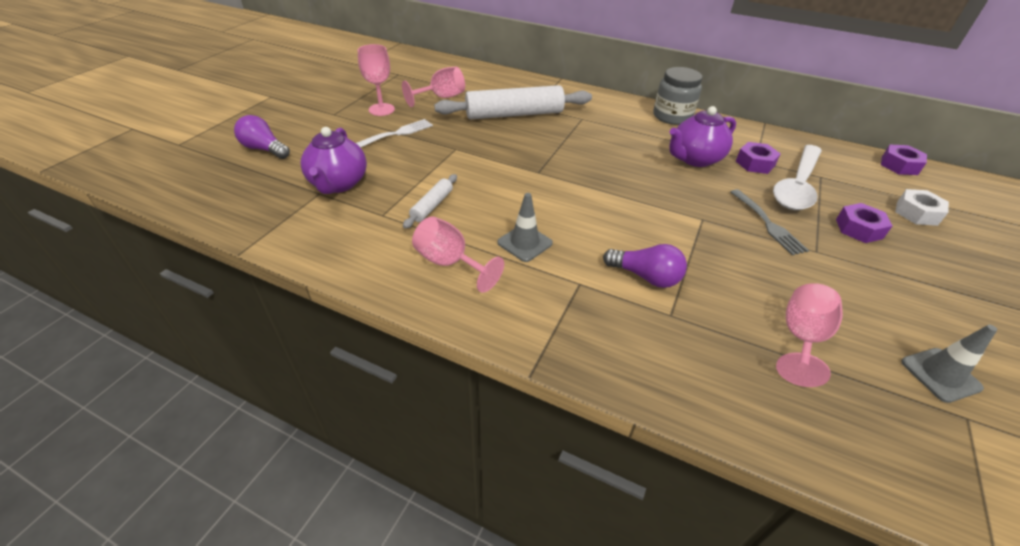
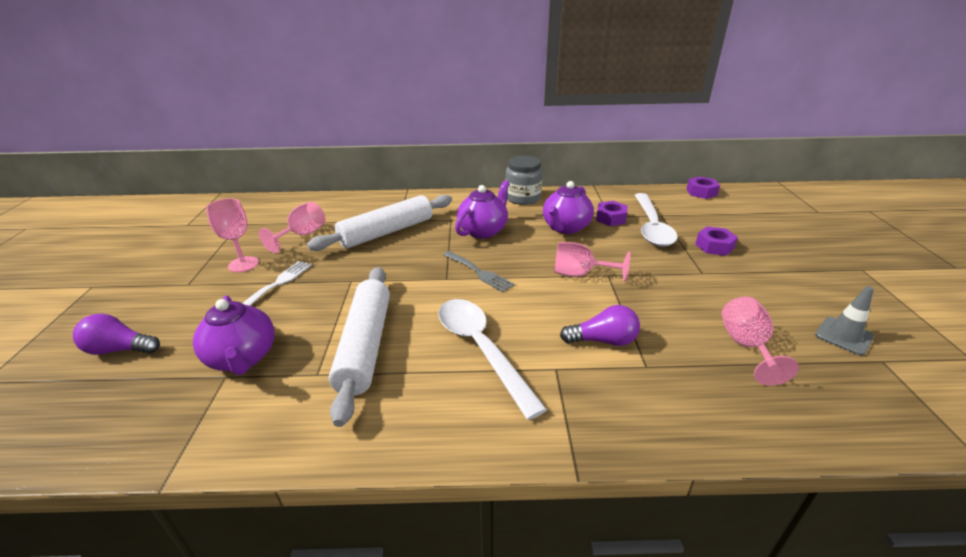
camera: 25 degrees left, 10 degrees down
white rolling pin [403,174,457,229] -> white rolling pin [329,267,390,427], size x2.11
pink goblet [412,216,504,293] -> pink goblet moved to [554,242,630,282]
grey traffic cone [497,193,553,262] -> white spoon [438,299,547,420]
grey fork [731,189,809,255] -> grey fork moved to [443,251,515,292]
white nut [895,189,949,226] -> none
none -> purple teapot [455,180,510,239]

